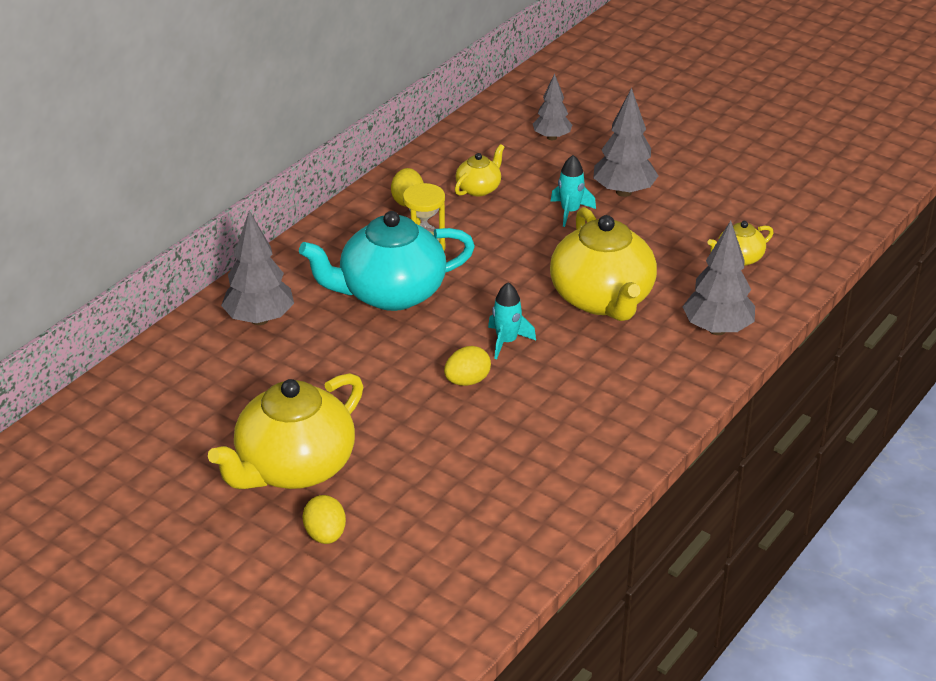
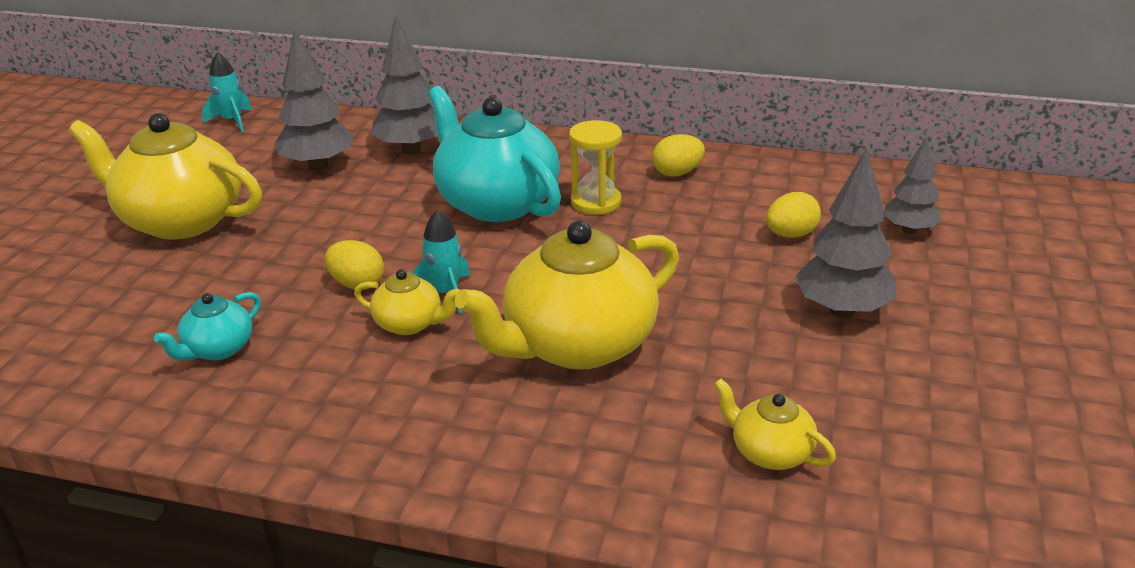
camera: 70 degrees right, 5 degrees down
yellow egg [303,495,346,544] -> yellow egg moved to [766,192,821,238]
yellow teapot [455,144,504,197] -> yellow teapot moved to [354,269,459,335]
turquoise rocket [550,155,596,227] -> turquoise rocket moved to [202,52,252,132]
grey tree [683,220,755,335] -> grey tree moved to [274,29,354,171]
none -> turquoise teapot [154,292,261,360]

